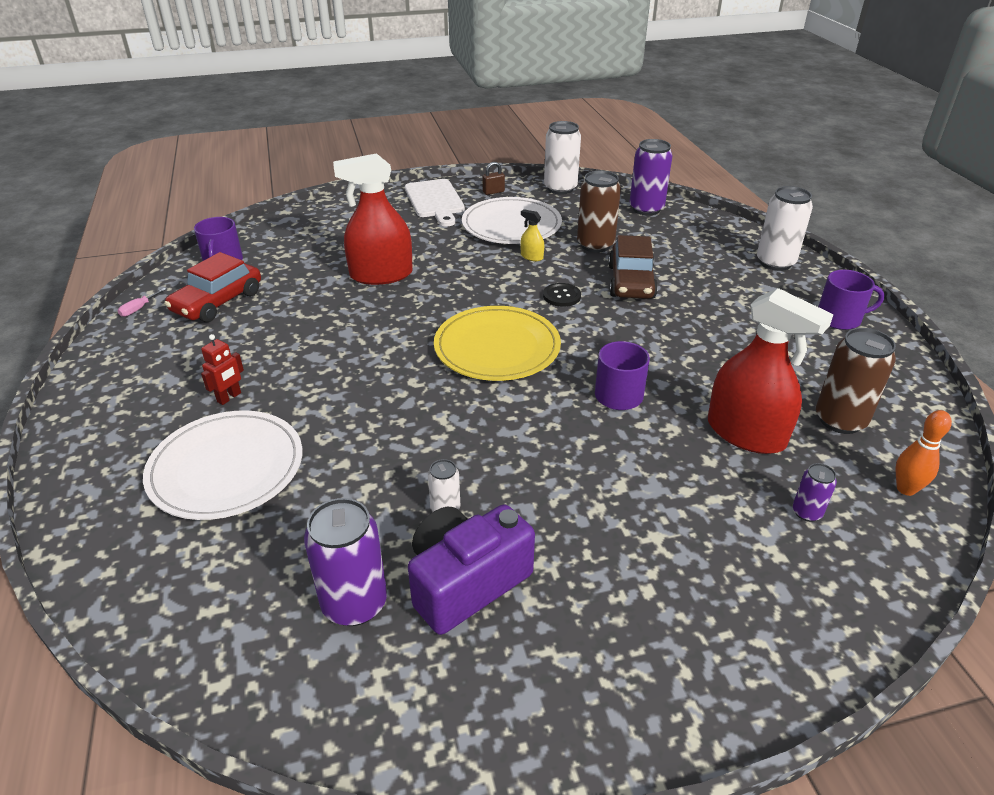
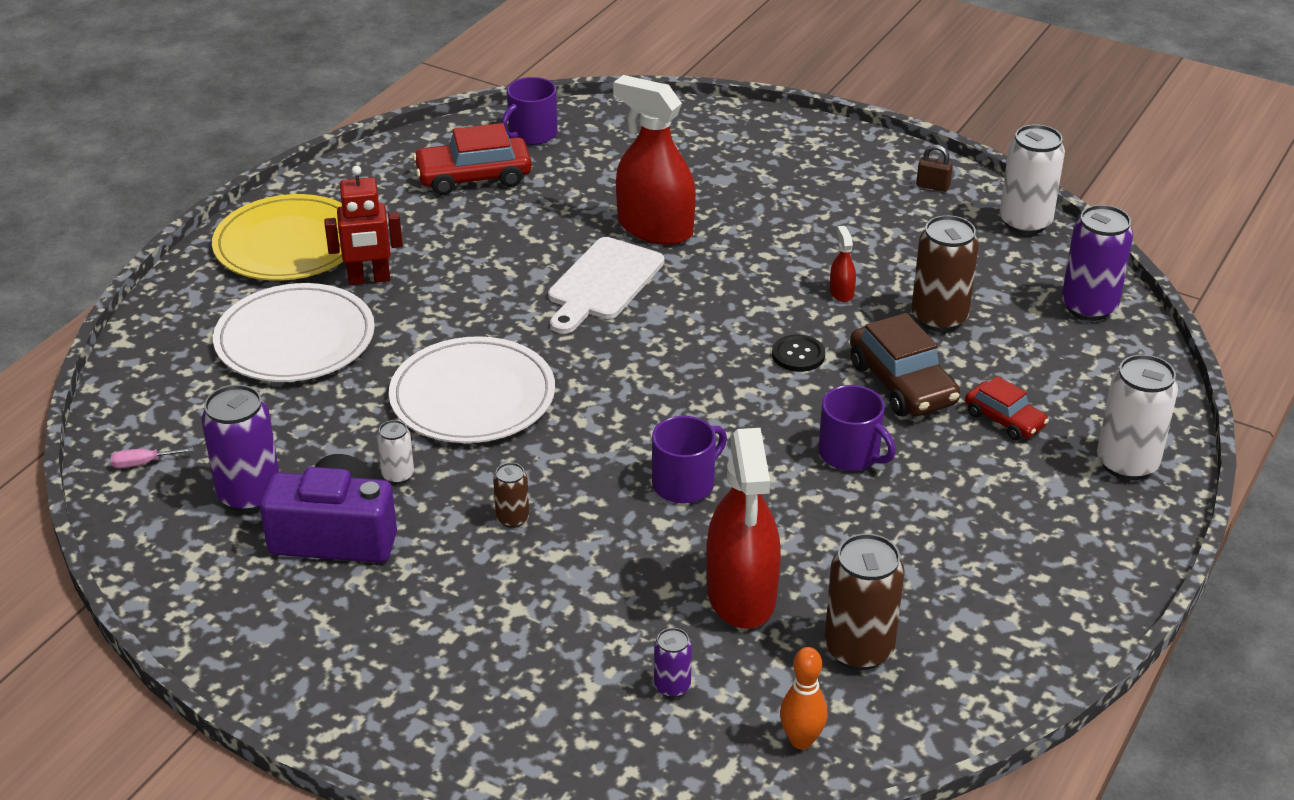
camera: 45 degrees right, 0 degrees up
pink screwdriver [118,288,166,317] -> pink screwdriver moved to [111,447,193,468]
red robot [201,334,244,405] -> red robot [324,166,403,285], size x1.55
white cutting board [405,179,465,227] -> white cutting board moved to [548,237,664,334]
yellow plate [434,306,561,381] -> yellow plate moved to [212,194,343,280]
white plate [462,197,562,244] -> white plate moved to [389,336,555,443]
yellow spray bottle [520,209,544,261] -> red spray bottle [830,226,856,302]
brown car [608,235,658,299] -> brown car turned 75 degrees counterclockwise [850,313,960,417]
purple mug [818,270,885,330] -> purple mug moved to [818,385,896,471]
none -> brown can [493,463,529,528]
none -> red car [965,376,1049,440]

